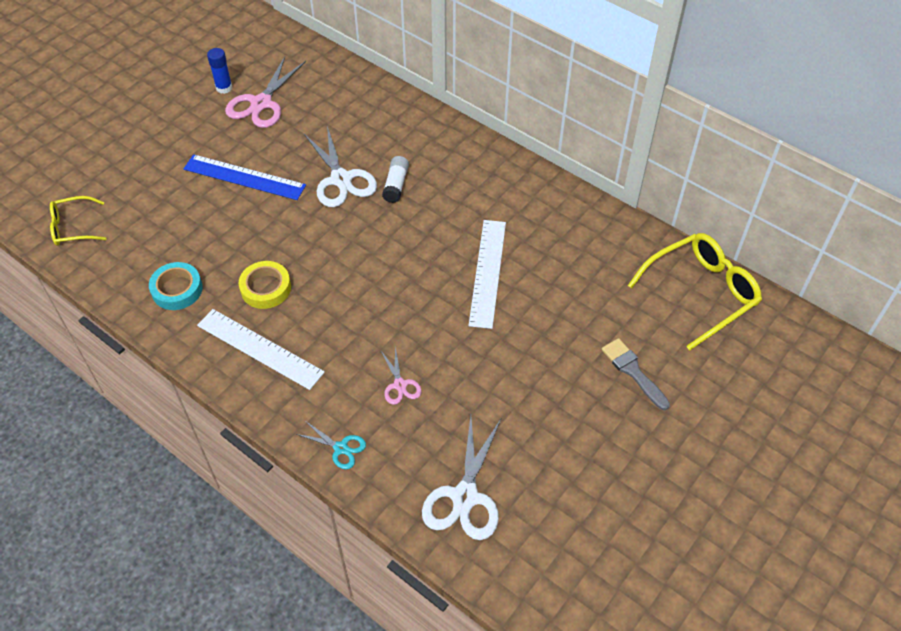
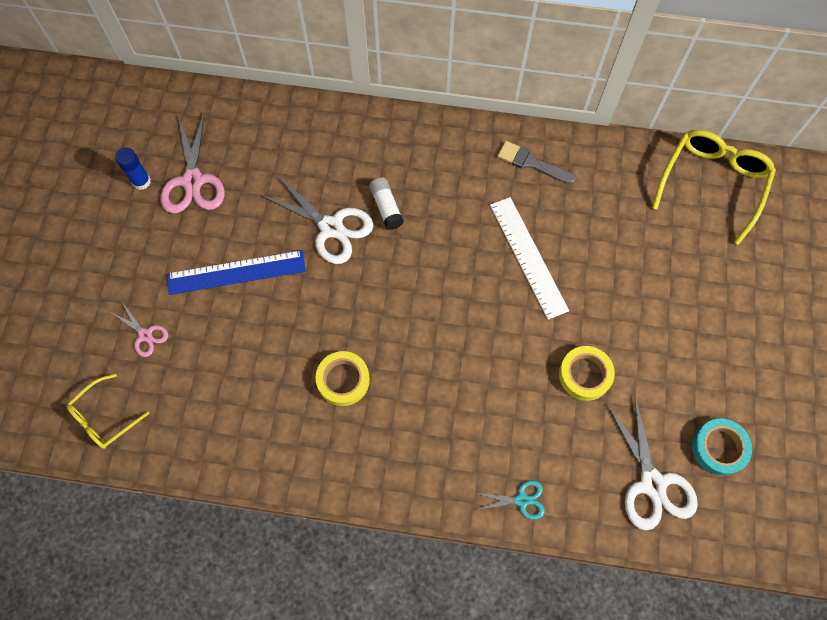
camera: 30 degrees left, 15 degrees up
turquoise tape [149,262,203,310] -> turquoise tape moved to [692,418,752,476]
white ruler [197,309,325,390] -> none
pink scissors [381,346,421,405] -> pink scissors moved to [112,302,168,357]
grey brush [602,338,670,410] -> grey brush moved to [497,141,576,184]
none -> yellow tape [559,346,615,401]

